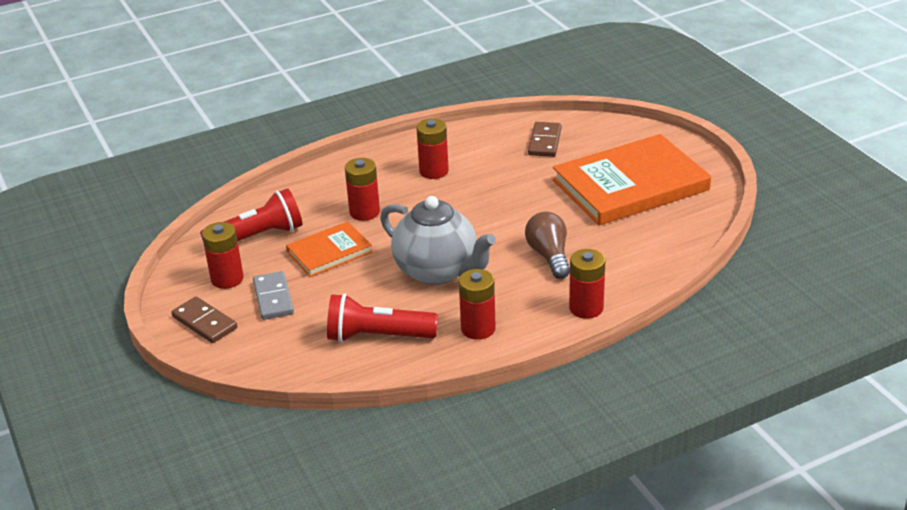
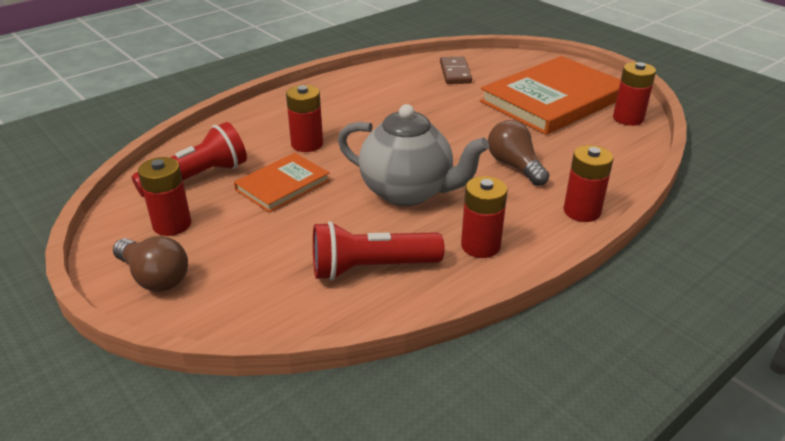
camera: 15 degrees left, 0 degrees up
brown domino [171,296,237,343] -> brown light bulb [113,236,188,292]
grey domino [253,271,294,320] -> none
red battery [416,118,449,179] -> red battery moved to [613,62,656,126]

